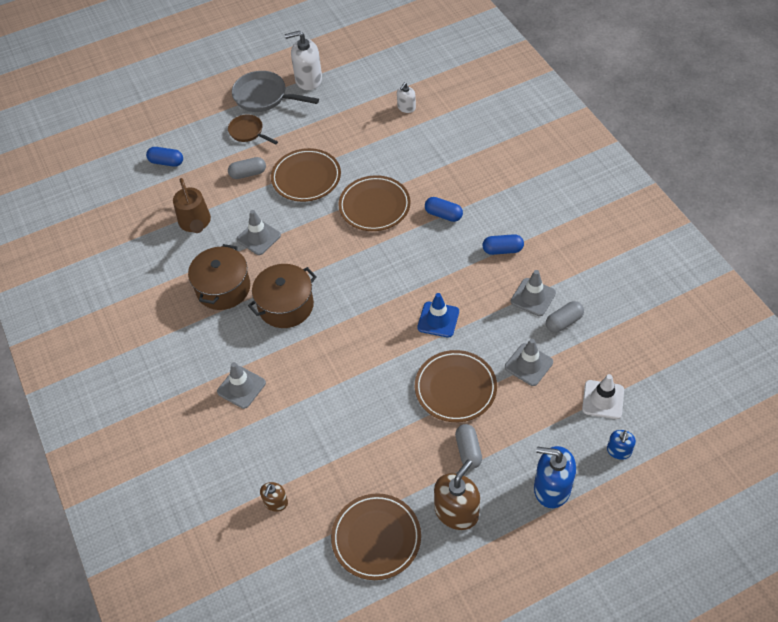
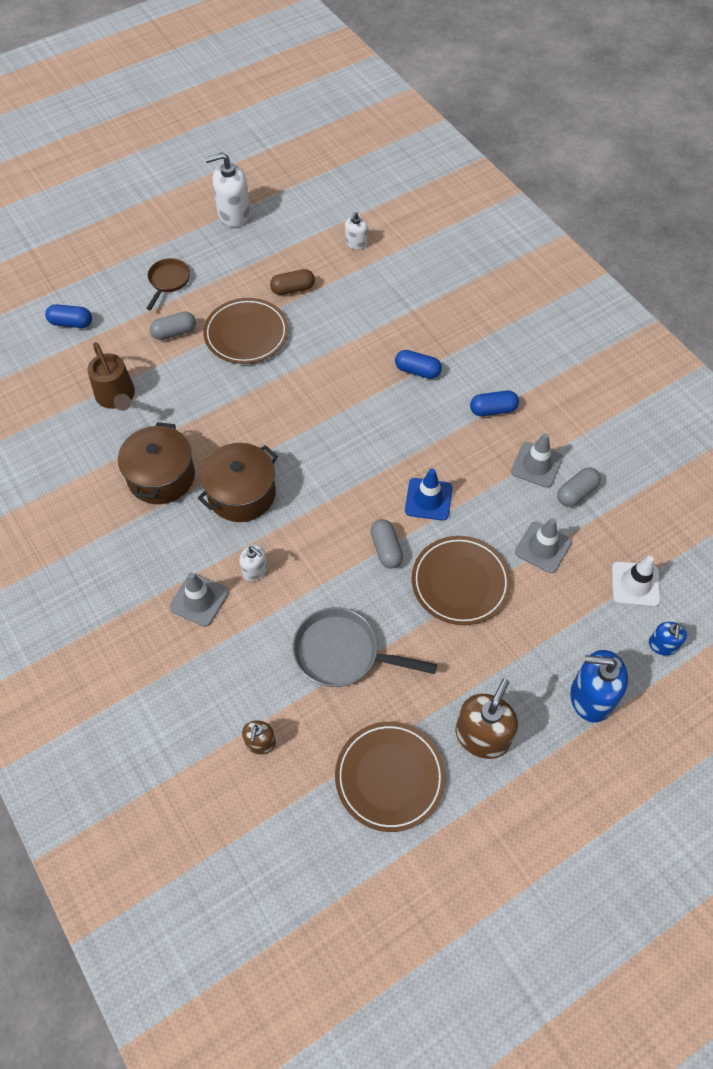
camera: 10 degrees left, 5 degrees up
brown pan [228,114,278,145] -> brown pan turned 75 degrees clockwise [146,258,190,310]
grey pan [232,71,319,112] -> grey pan moved to [292,607,437,687]
grey traffic cone [237,210,281,255] -> none
brown plate [338,175,411,231] -> none
grey capsule [455,424,482,469] -> grey capsule moved to [371,519,403,569]
none -> white soap dispenser [239,545,267,581]
none -> brown capsule [270,269,315,295]

